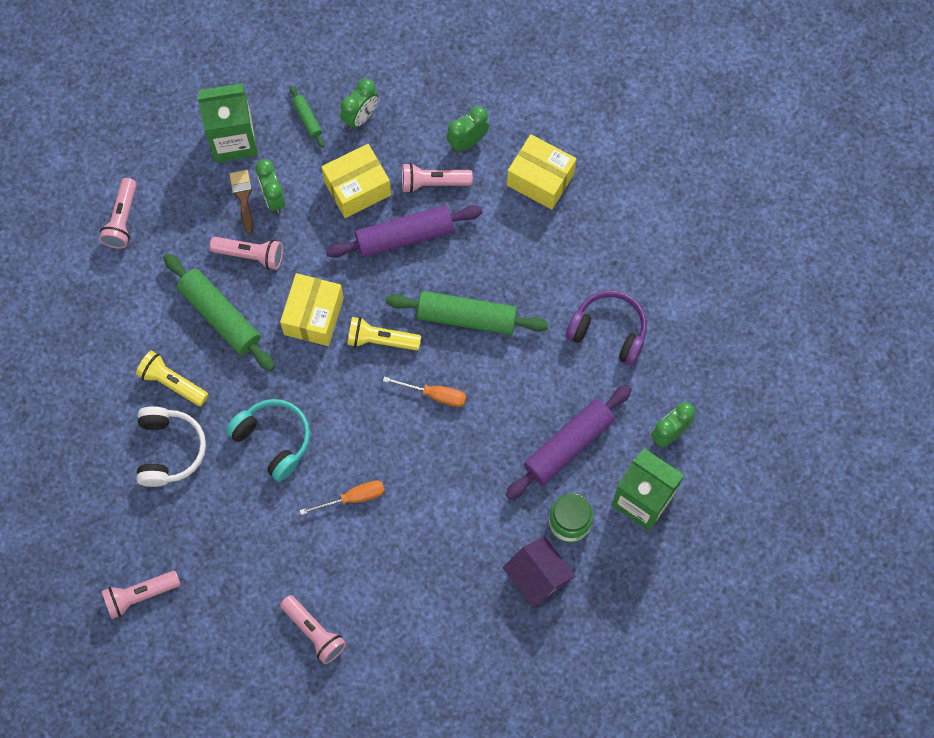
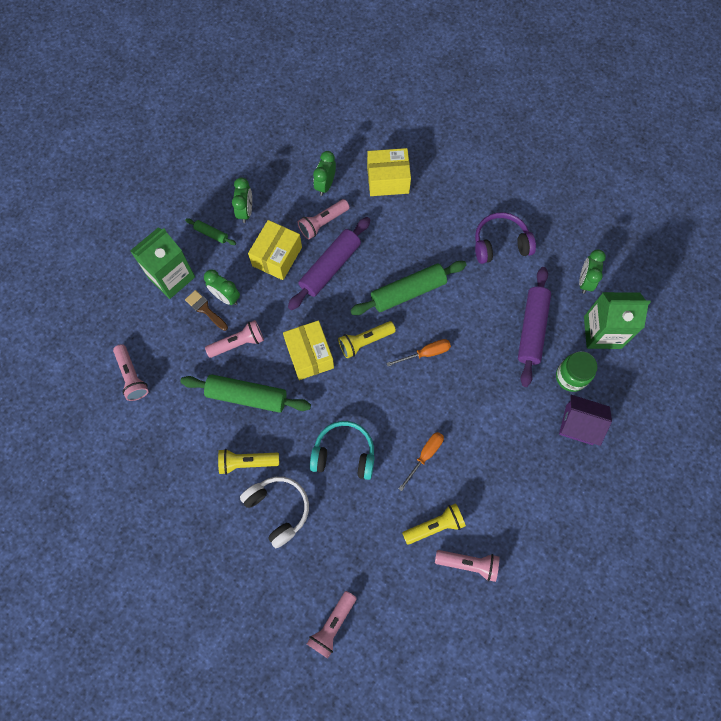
camera: 35 degrees left, 0 degrees up
none -> yellow flashlight [402,503,466,545]

